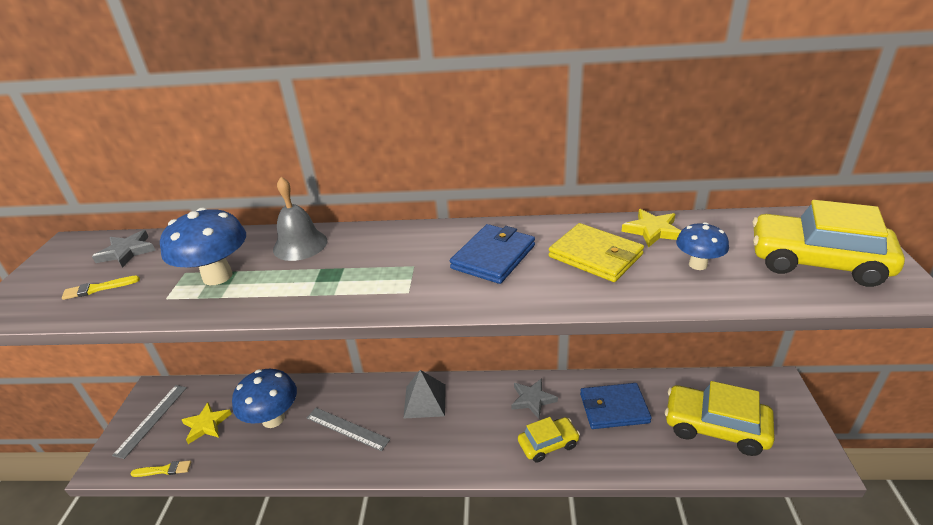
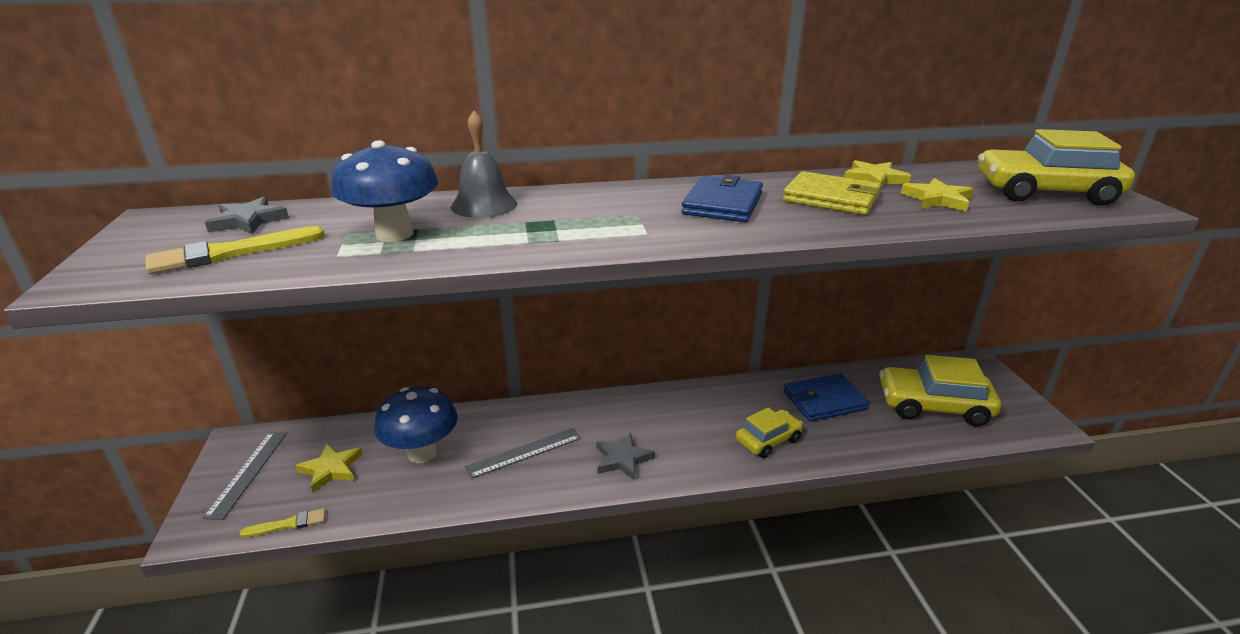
camera: 15 degrees left, 5 degrees down
yellow brush [62,276,140,300] -> yellow brush [146,226,325,274], size x1.73
grey ruler [307,408,390,451] -> grey ruler turned 45 degrees counterclockwise [465,428,581,479]
grey pyramid [403,370,446,419] -> none
grey star [511,378,558,419] -> grey star moved to [596,433,655,480]
blue mushroom [676,222,729,270] -> yellow star [901,178,974,212]

